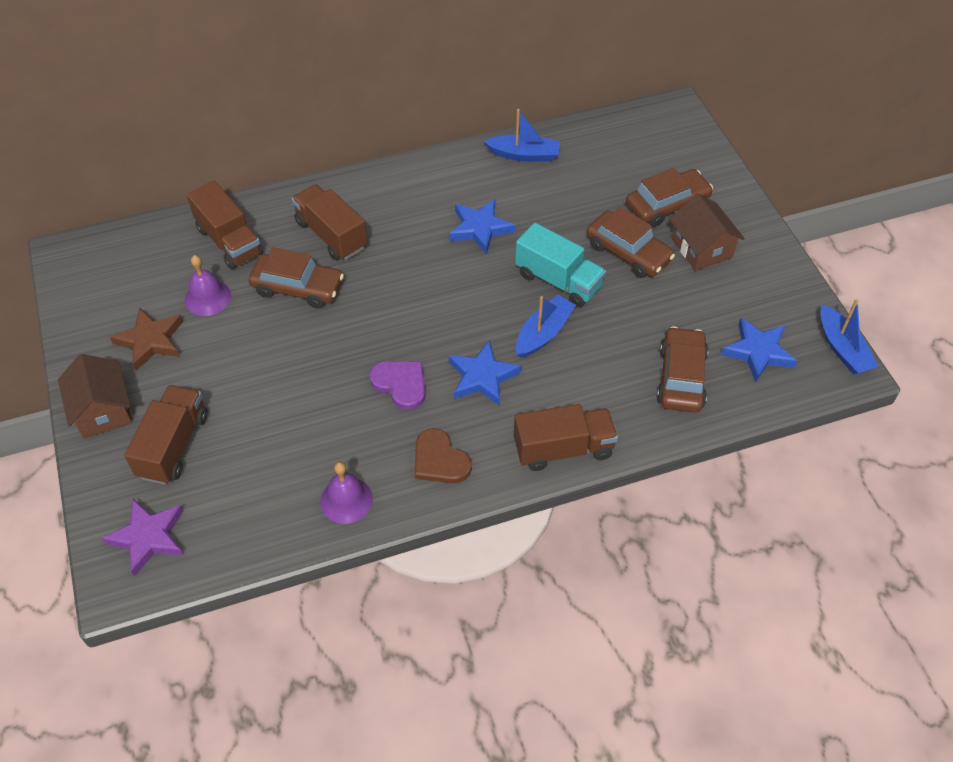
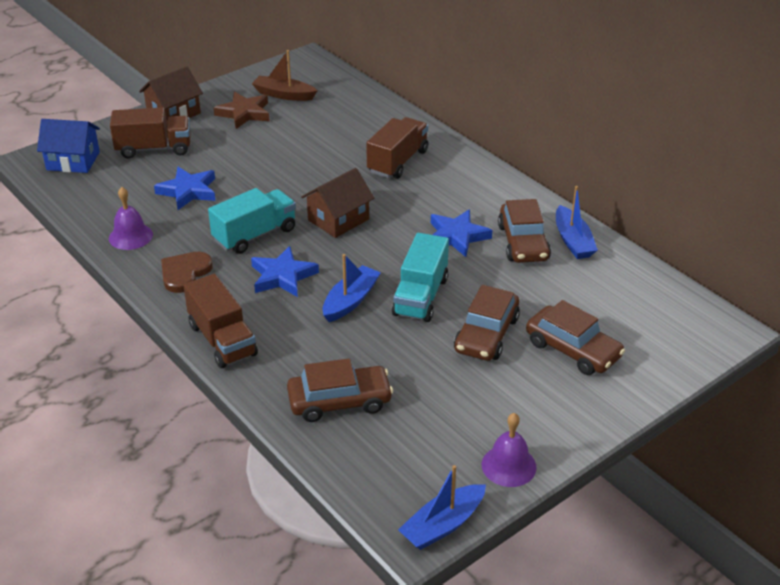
camera: 70 degrees right, 15 degrees down
purple star [102,499,183,577] -> blue house [37,119,100,173]
purple bell [185,255,231,316] -> purple bell moved to [482,413,536,487]
brown truck [187,181,263,269] -> none
brown car [249,247,344,309] -> brown car moved to [498,199,551,263]
purple heart [369,361,426,410] -> turquoise truck [208,188,296,254]
blue boat [516,295,576,358] -> blue boat turned 75 degrees counterclockwise [323,254,381,322]
brown house [670,193,745,271] -> brown house moved to [301,168,374,238]
blue star [721,318,797,382] -> blue star moved to [154,167,216,210]
none -> brown boat [252,50,318,101]

